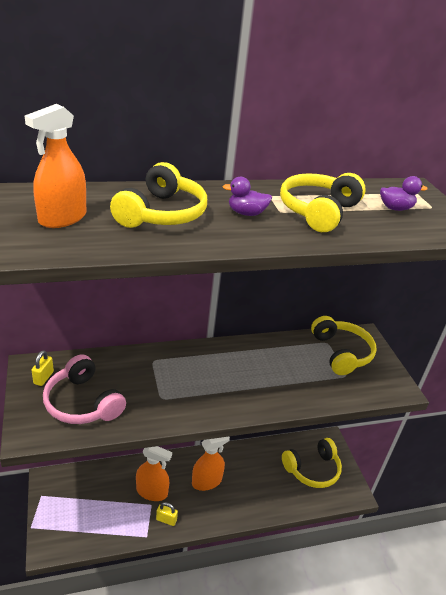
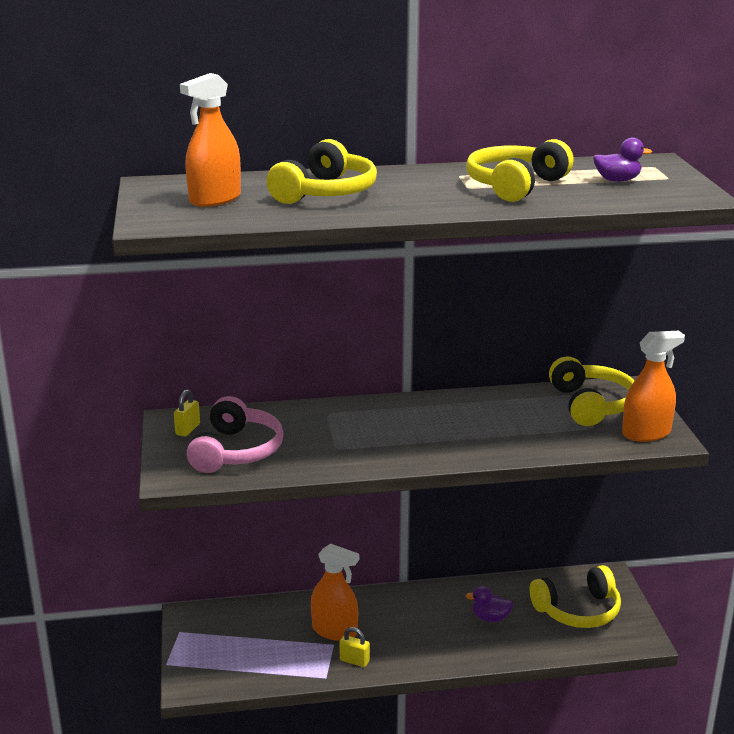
camera: 10 degrees right, 10 degrees down
pink headphones [43,354,126,424] -> pink headphones turned 135 degrees counterclockwise [187,396,284,473]
orange spray bottle [192,437,230,491] -> orange spray bottle moved to [622,331,685,442]
purple duck [222,177,272,216] -> purple duck moved to [466,586,514,622]

